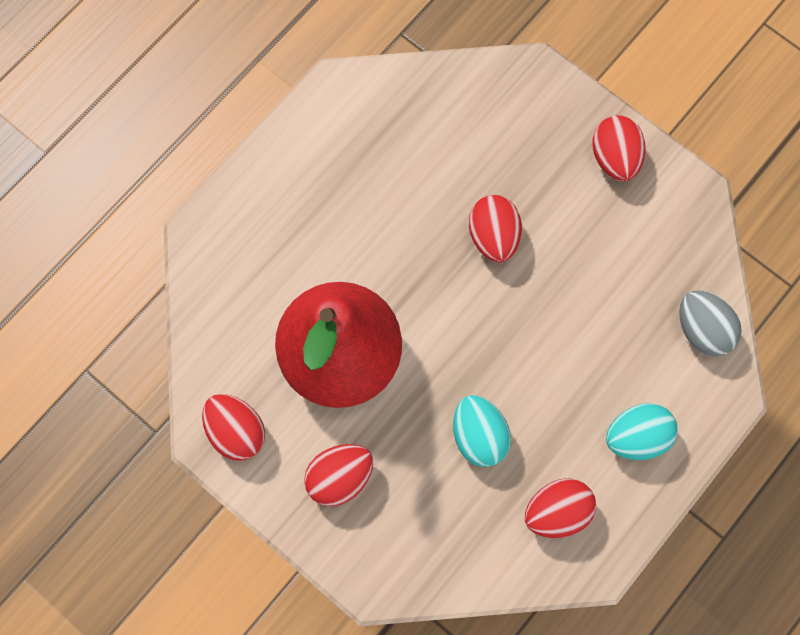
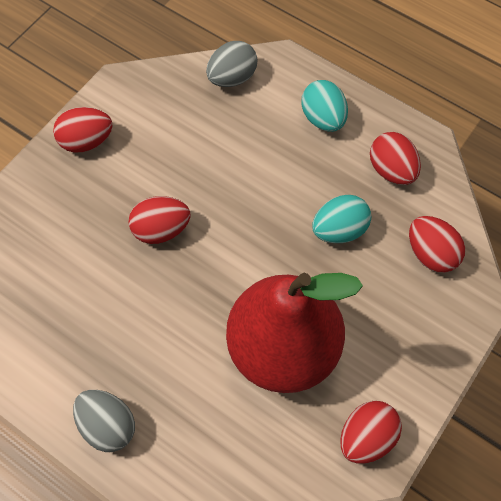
camera: 95 degrees left, 10 degrees down
red egg [304,444,373,506] -> red egg moved to [409,216,465,273]
none -> grey egg [73,390,135,452]

